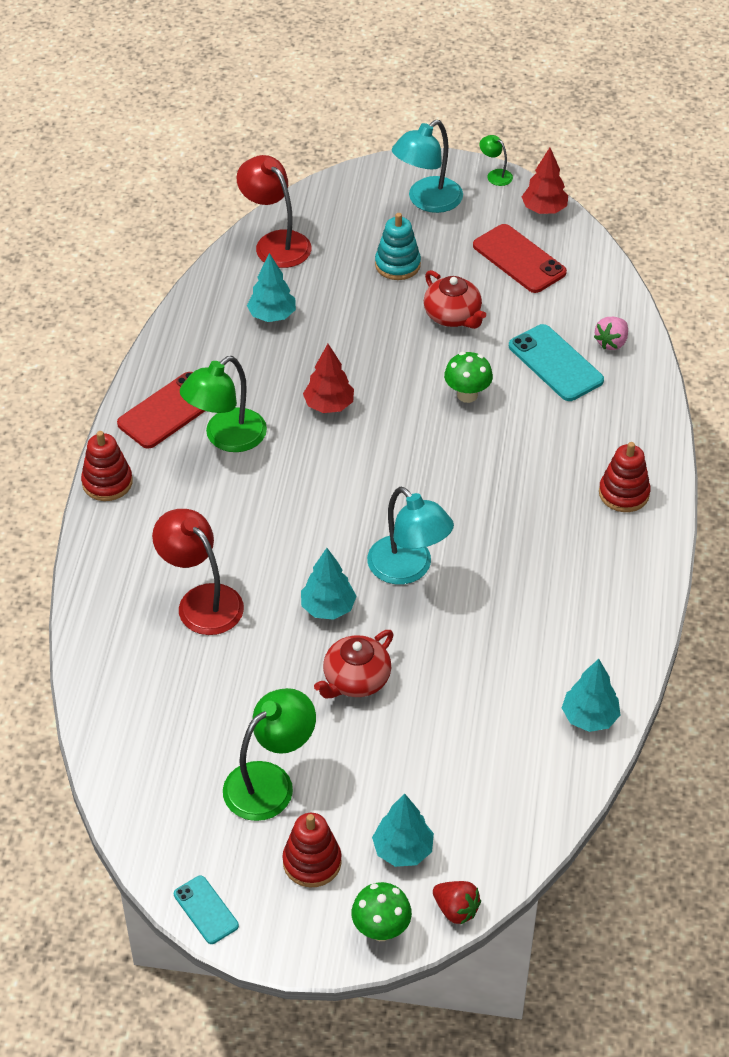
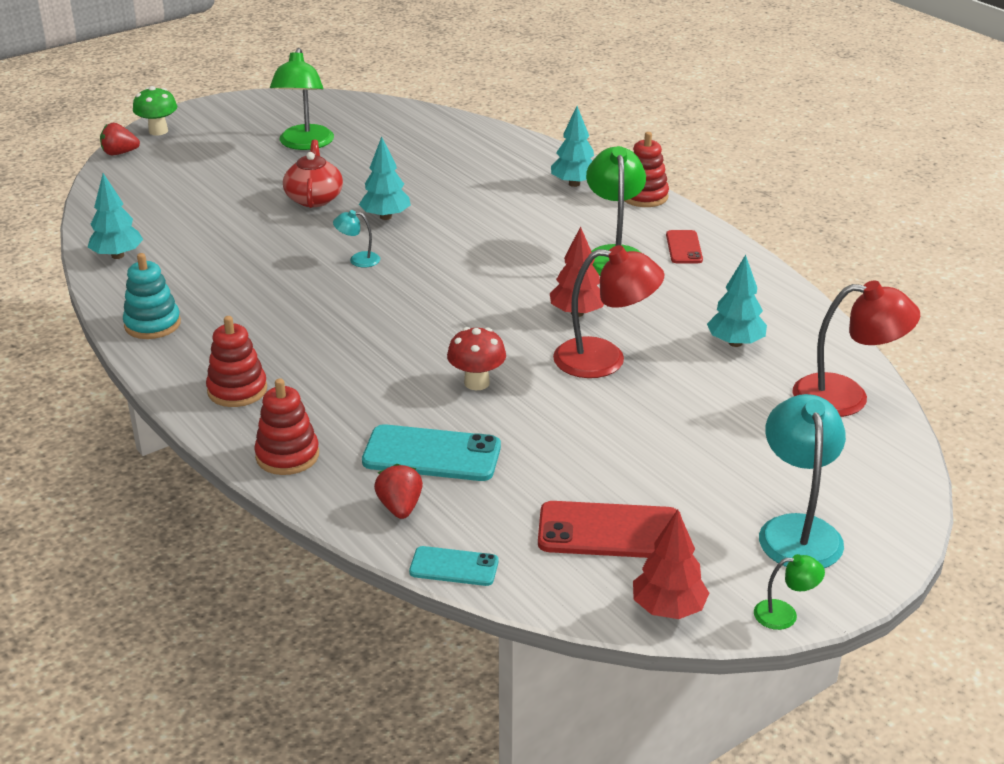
camera: 135 degrees right, 15 degrees down
red phone [117,372,205,449] -> red phone [666,230,703,263], size x0.58
red lamp [152,509,244,635] -> red lamp moved to [553,245,665,378]
turquoise phone [174,876,239,944] -> turquoise phone moved to [409,546,498,586]
red stacking toy [282,813,342,887] -> red stacking toy moved to [254,379,319,475]
turquoise lamp [367,487,454,585] -> turquoise lamp [333,210,380,267], size x0.48
turquoise tree [372,794,434,867] -> turquoise tree moved to [551,106,594,187]
turquoise stacking toy [375,213,421,280] -> turquoise stacking toy moved to [123,253,181,339]
red teapot [424,270,486,329] -> none
green mushroom [444,352,493,403] -> red mushroom [447,327,506,390]
pink strawberry [594,317,628,350] -> red strawberry [374,464,423,519]

